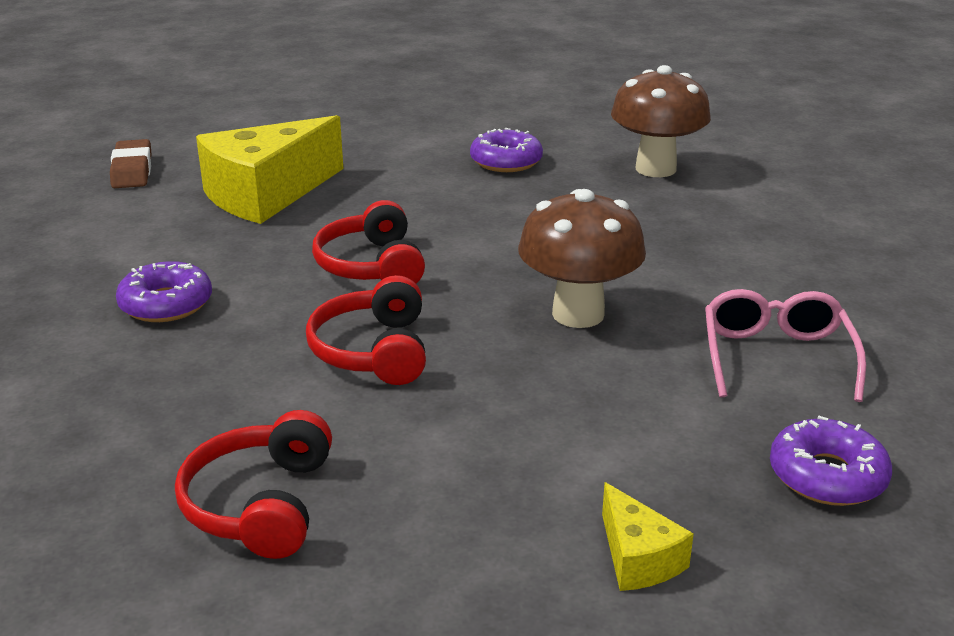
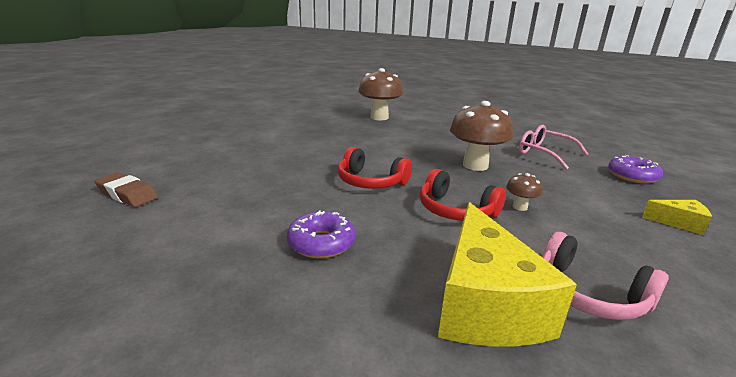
camera: 50 degrees left, 5 degrees down
red headphones [175,410,332,559] -> pink headphones [542,232,669,320]
yellow cheese [196,115,343,224] -> yellow cheese moved to [438,202,577,346]
purple donut [470,128,543,172] -> none
none -> brown mushroom [506,173,543,211]

